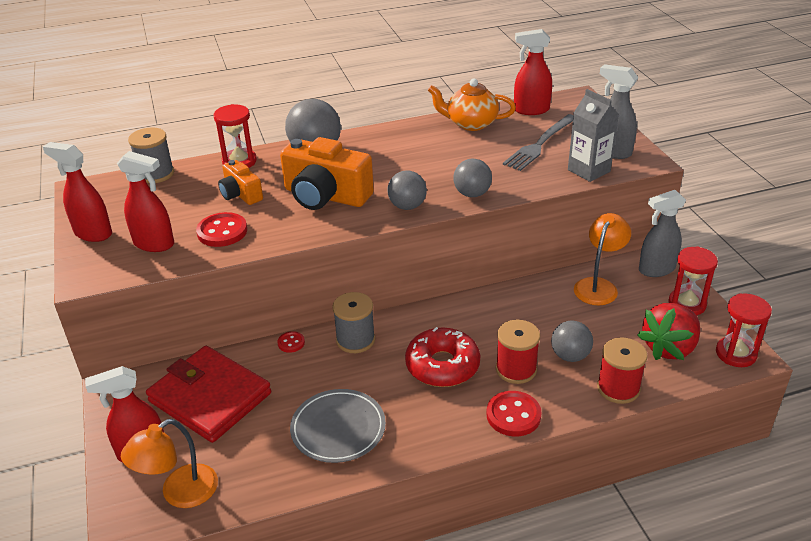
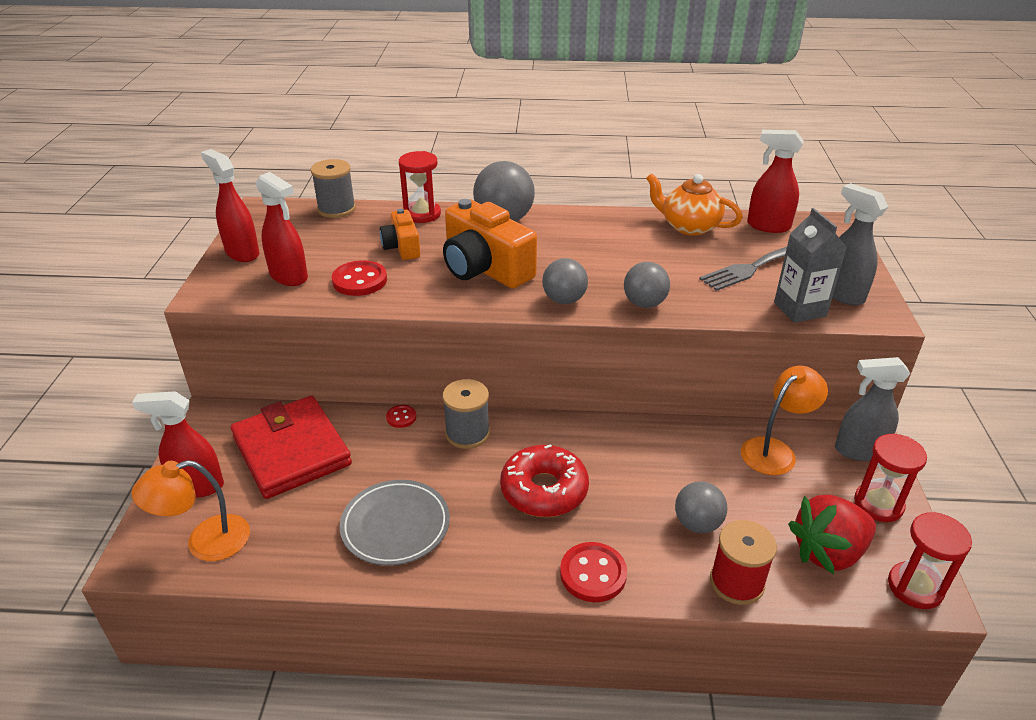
camera: 20 degrees right, 0 degrees up
red spool [496,320,540,384] -> none

